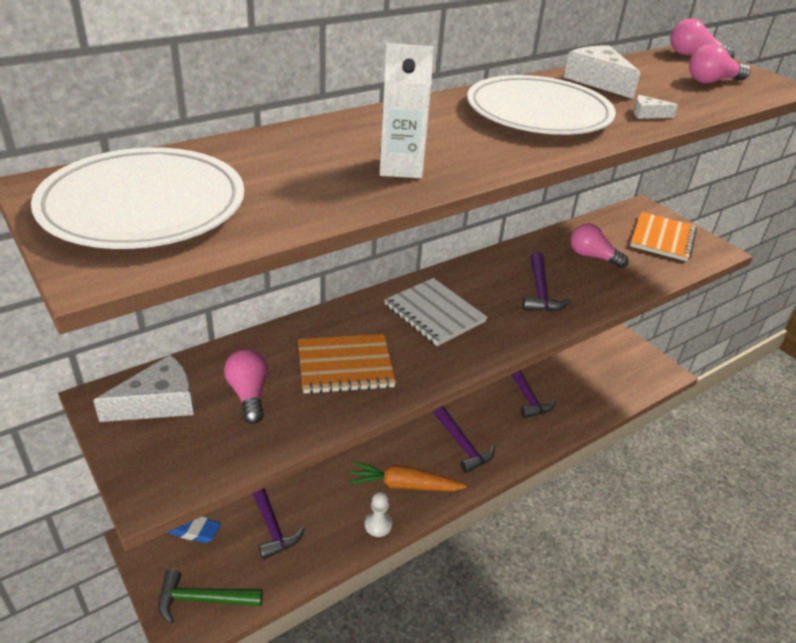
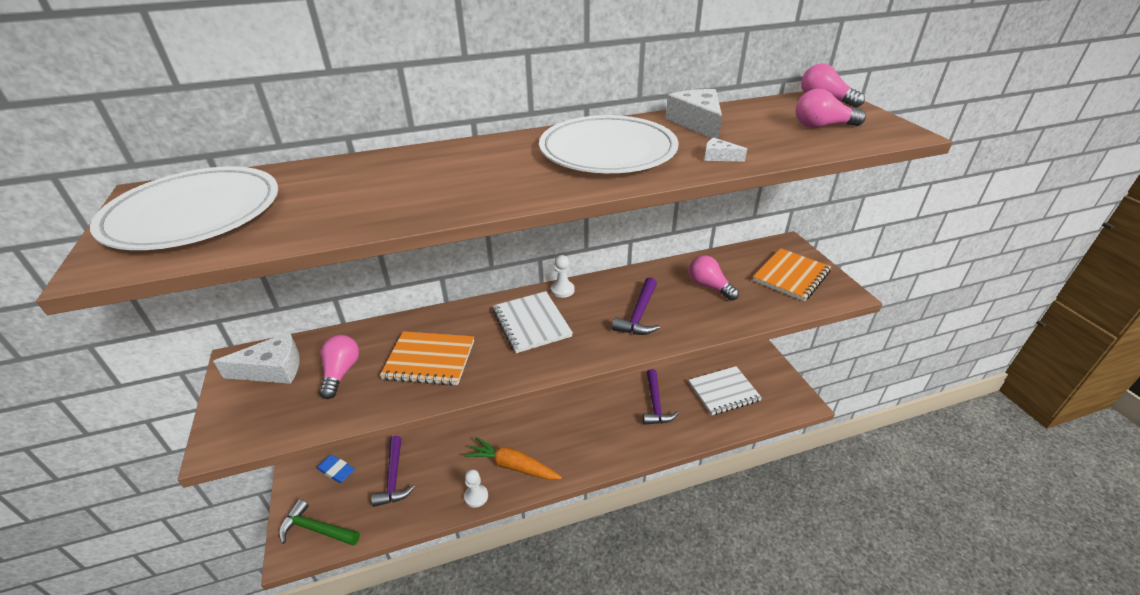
camera: 20 degrees right, 0 degrees up
white carton [380,43,433,178] -> none
purple hammer [434,406,495,473] -> none
none -> white pawn [551,255,575,298]
none -> white notebook [689,366,762,415]

